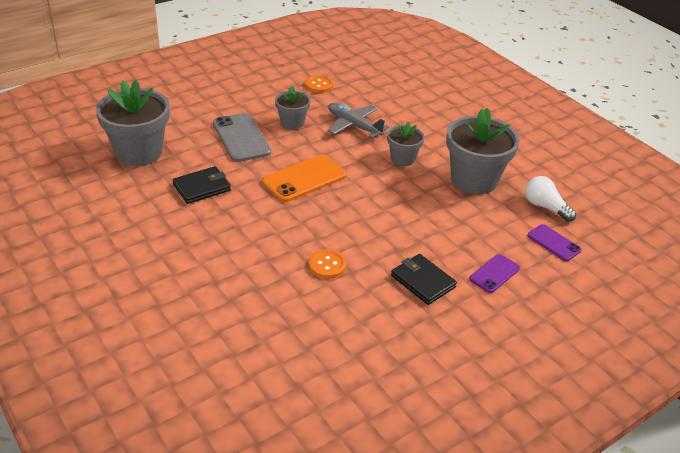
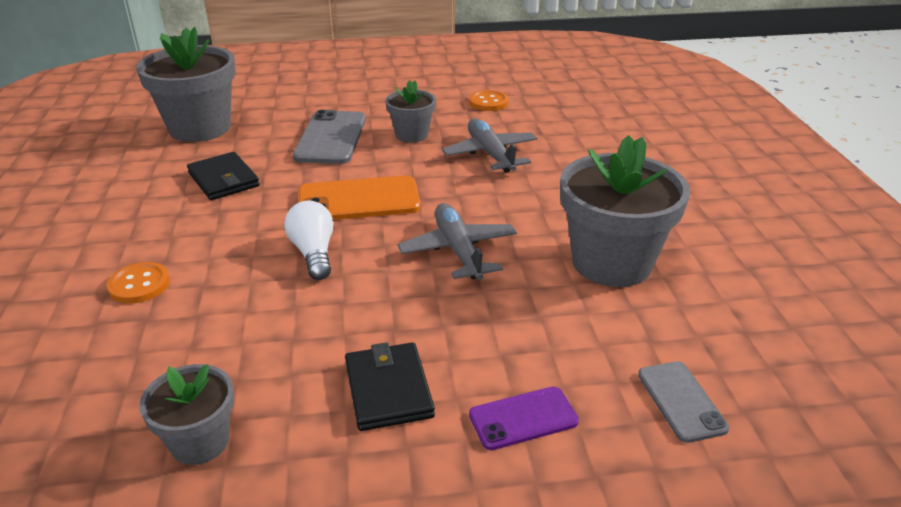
camera: 30 degrees right, 5 degrees down
black wallet [173,166,231,204] -> black wallet turned 60 degrees clockwise [187,152,260,200]
orange button [309,249,346,279] -> orange button moved to [107,262,170,304]
grey flower pot [387,122,425,166] -> grey flower pot moved to [139,364,234,465]
white light bulb [525,176,576,222] -> white light bulb moved to [284,200,334,280]
purple phone [527,224,581,261] -> grey phone [638,361,729,443]
none -> grey plane [398,203,517,280]

